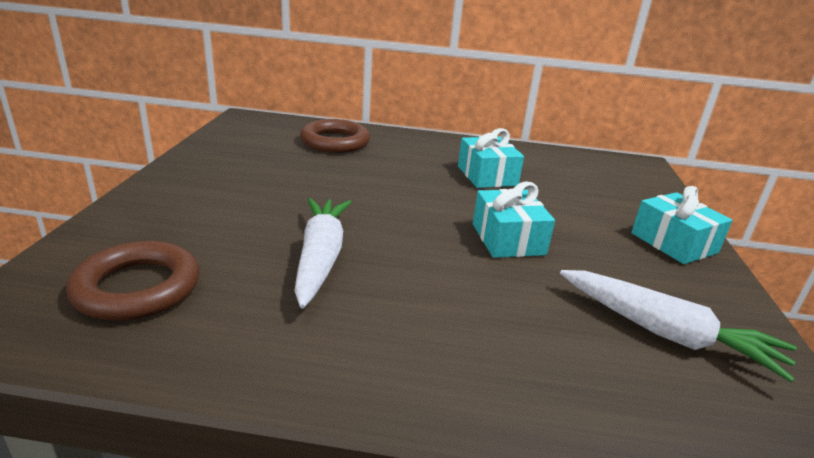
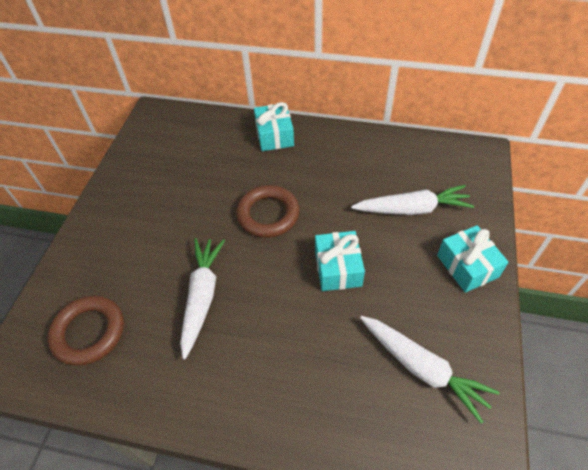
camera: 10 degrees right, 25 degrees up
brown ring [300,119,370,153] -> brown ring moved to [236,185,300,238]
turquoise gift [458,128,524,188] -> turquoise gift moved to [254,102,294,151]
none -> white carrot [351,185,474,215]

